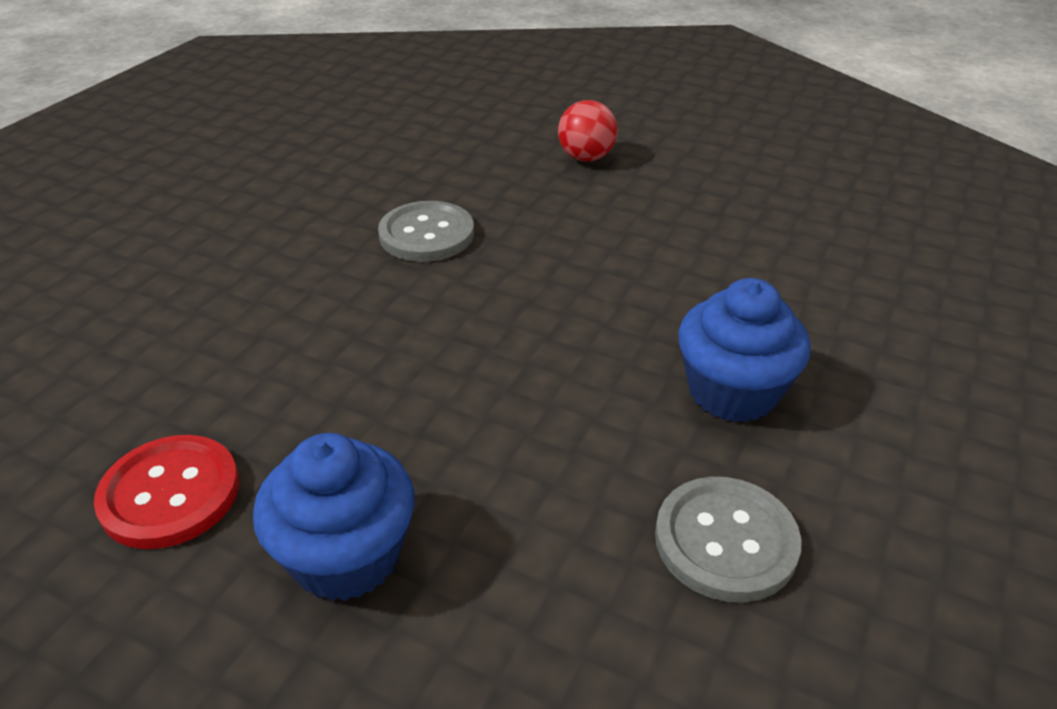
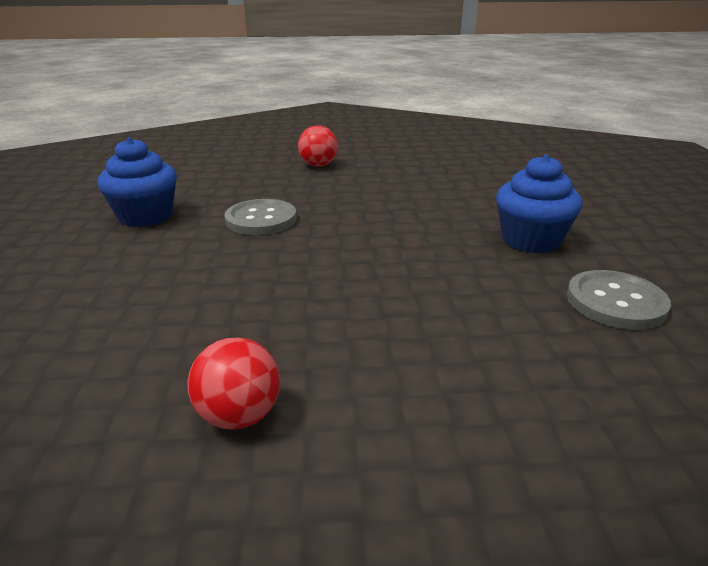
camera: 30 degrees left, 10 degrees down
red button [94,435,239,549] -> red ball [187,338,280,430]
blue cupcake [253,433,415,601] -> blue cupcake moved to [98,137,177,227]

